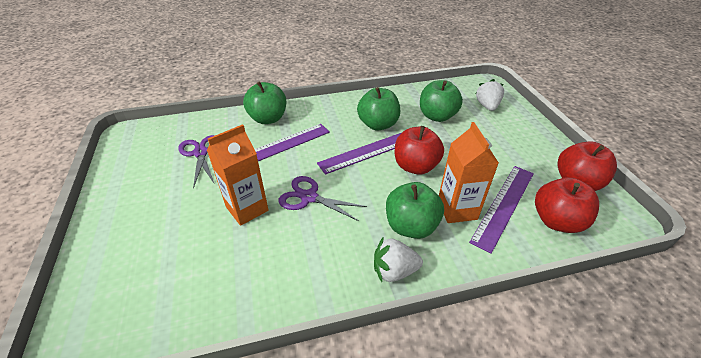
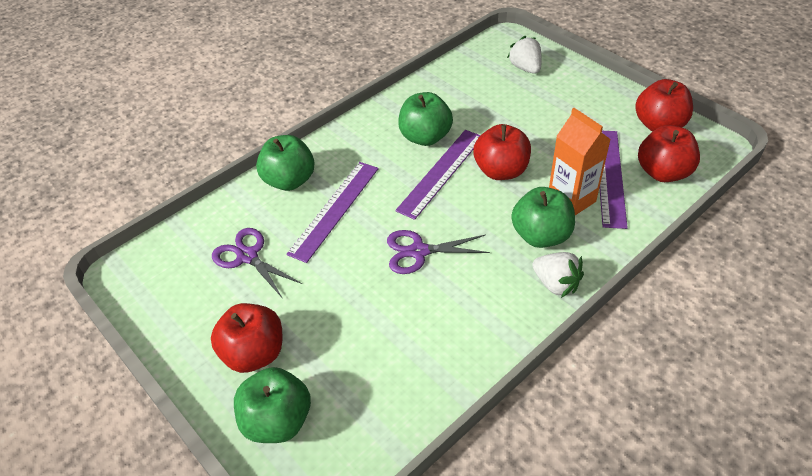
camera: 25 degrees left, 5 degrees up
orange carton [207,124,269,226] -> none
white strawberry [374,238,423,282] -> white strawberry turned 105 degrees counterclockwise [532,252,584,298]
green apple [420,80,463,122] -> green apple moved to [234,367,311,443]
none -> red apple [211,303,282,373]

